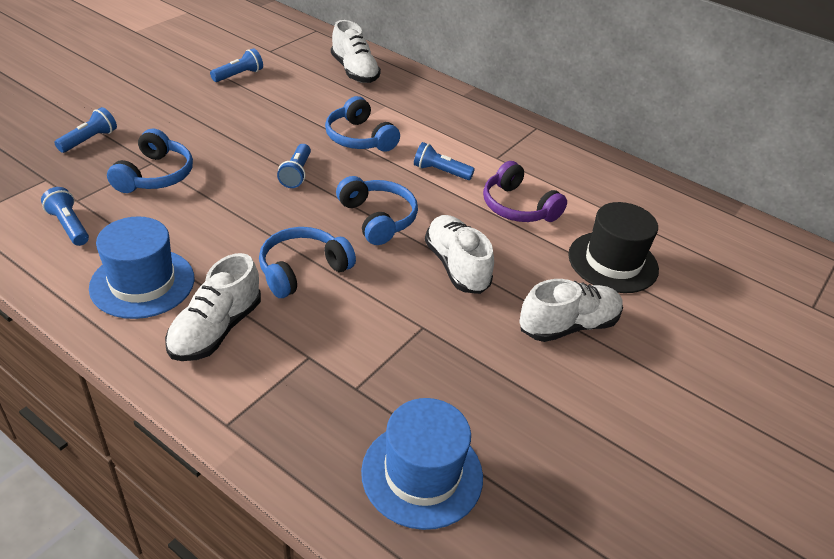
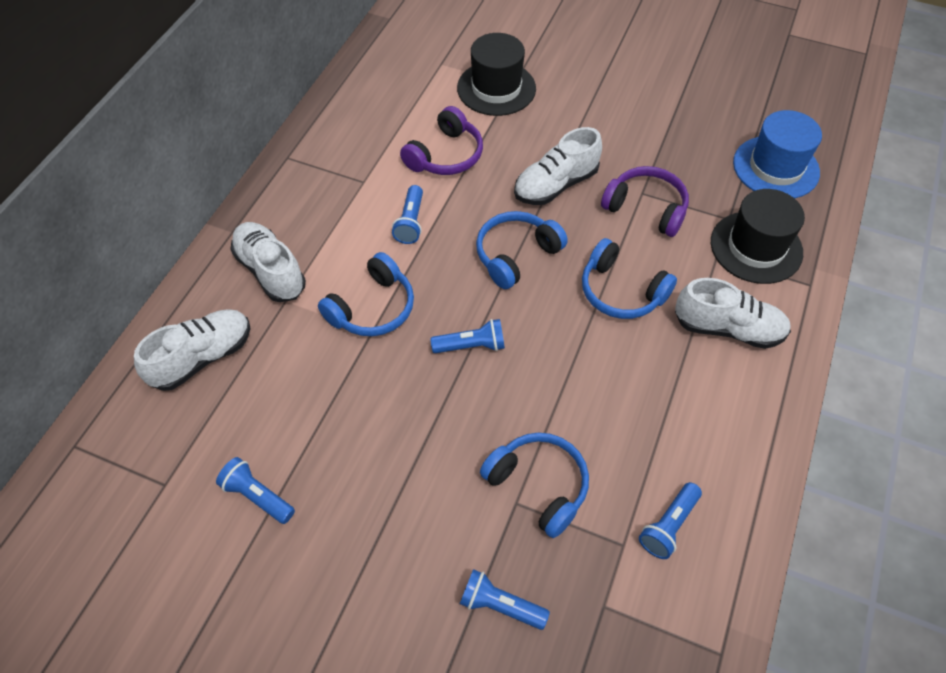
camera: 100 degrees left, 15 degrees up
blue hat [89,216,194,319] -> none
blue headphones [107,128,193,193] -> blue headphones turned 45 degrees clockwise [480,433,589,538]
white shoe [519,279,623,342] -> white shoe moved to [230,222,306,302]
none -> purple headphones [601,166,689,237]
none -> black hat [711,189,805,284]

